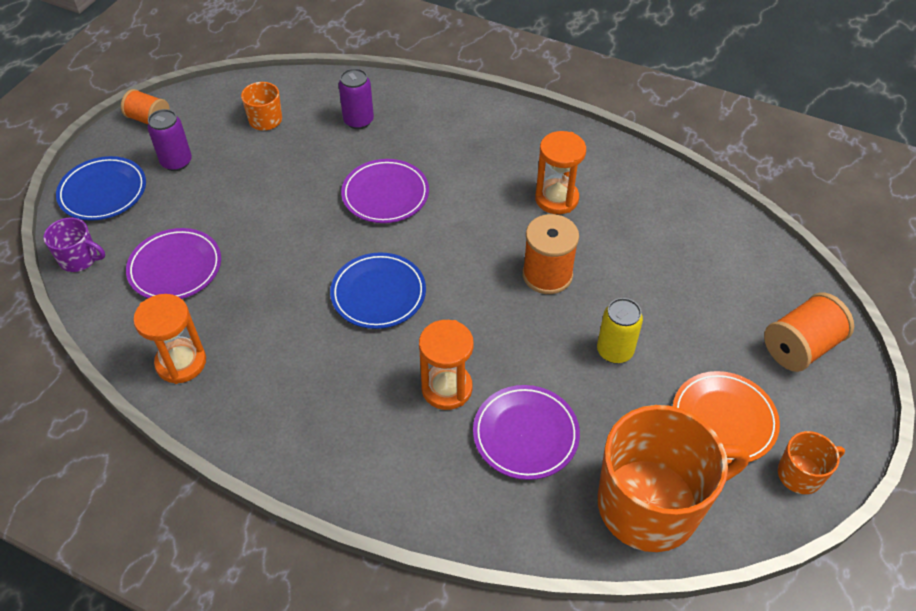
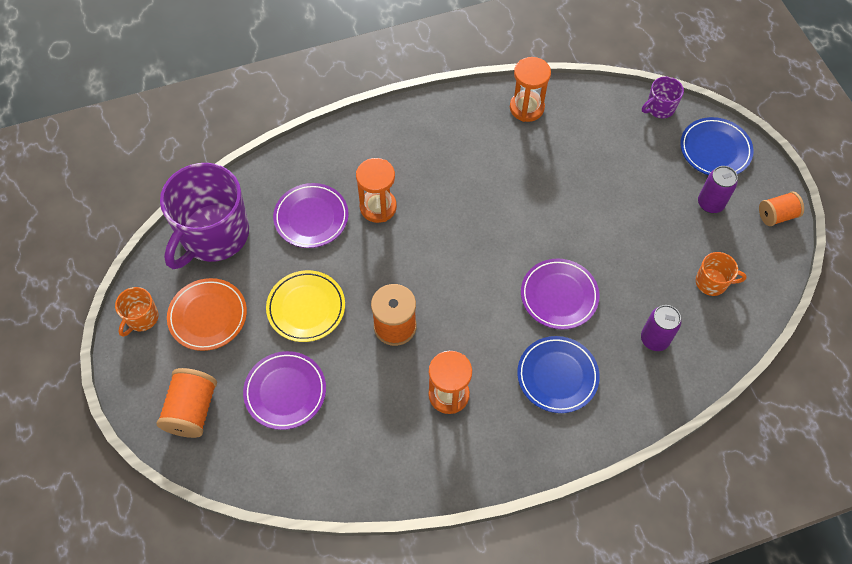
camera: 135 degrees right, 10 degrees up
purple plate [126,228,221,299] -> purple plate moved to [243,351,326,430]
blue plate [330,252,426,329] -> blue plate moved to [517,336,600,413]
yellow can [597,298,643,364] -> yellow plate [266,270,345,342]
orange mug [598,405,750,552] -> purple mug [160,163,249,269]

